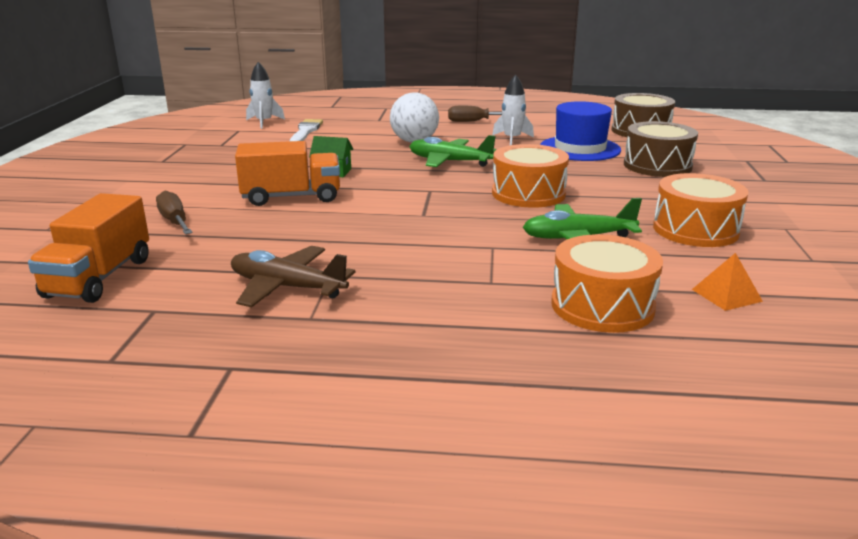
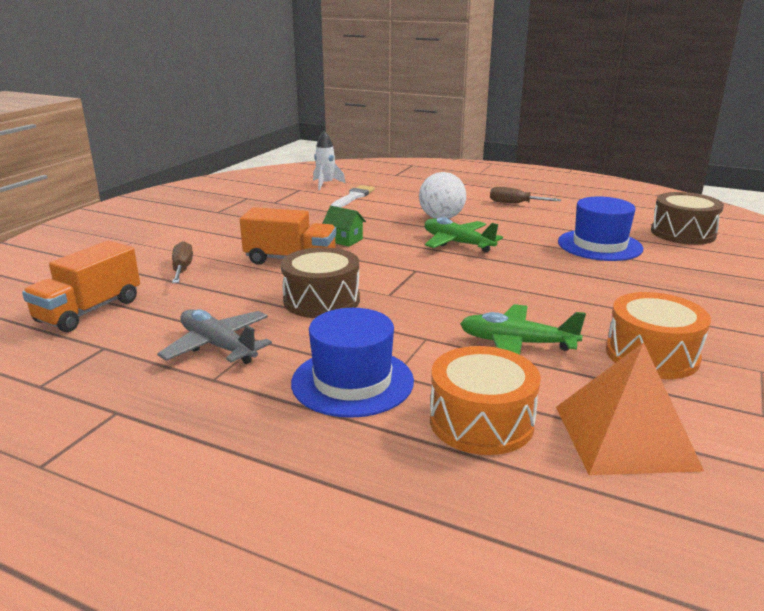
camera: 20 degrees right, 0 degrees up
brown plane [231,246,355,307] -> grey plane [157,309,272,364]
white rocket [492,75,534,145] -> none
orange drum [492,144,569,208] -> none
brown drum [624,121,698,177] -> brown drum moved to [281,247,360,318]
orange pyramid [692,253,763,311] -> orange pyramid [556,342,704,475], size x2.12
none -> blue hat [291,308,414,418]

